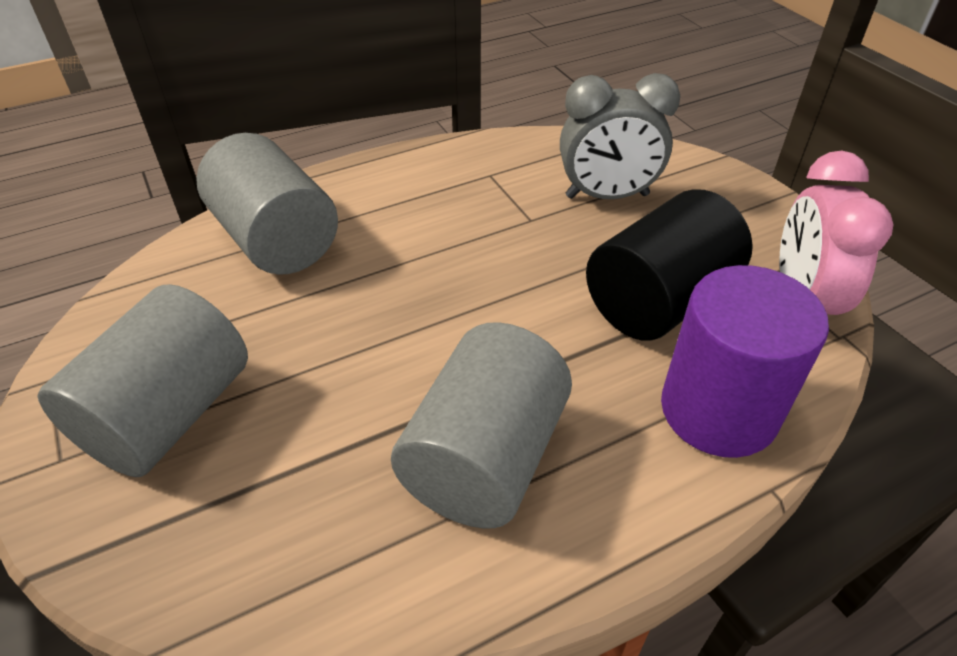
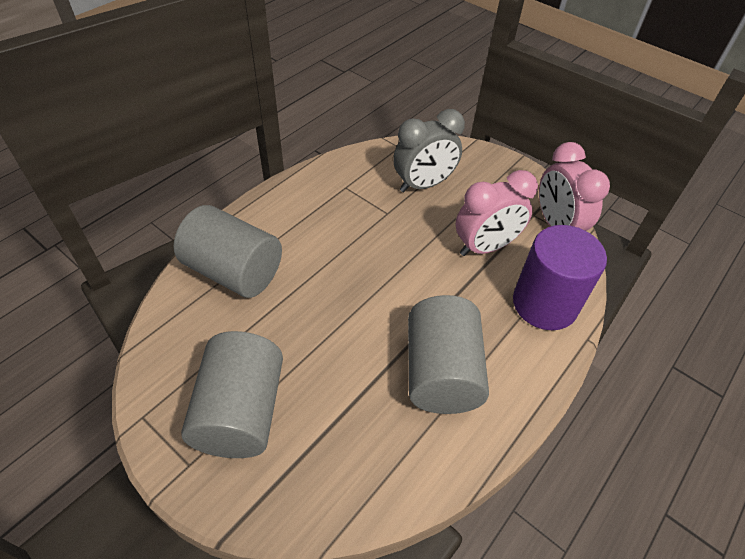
camera: 25 degrees left, 5 degrees up
black cylinder [586,189,753,341] -> pink clock [455,170,538,256]

